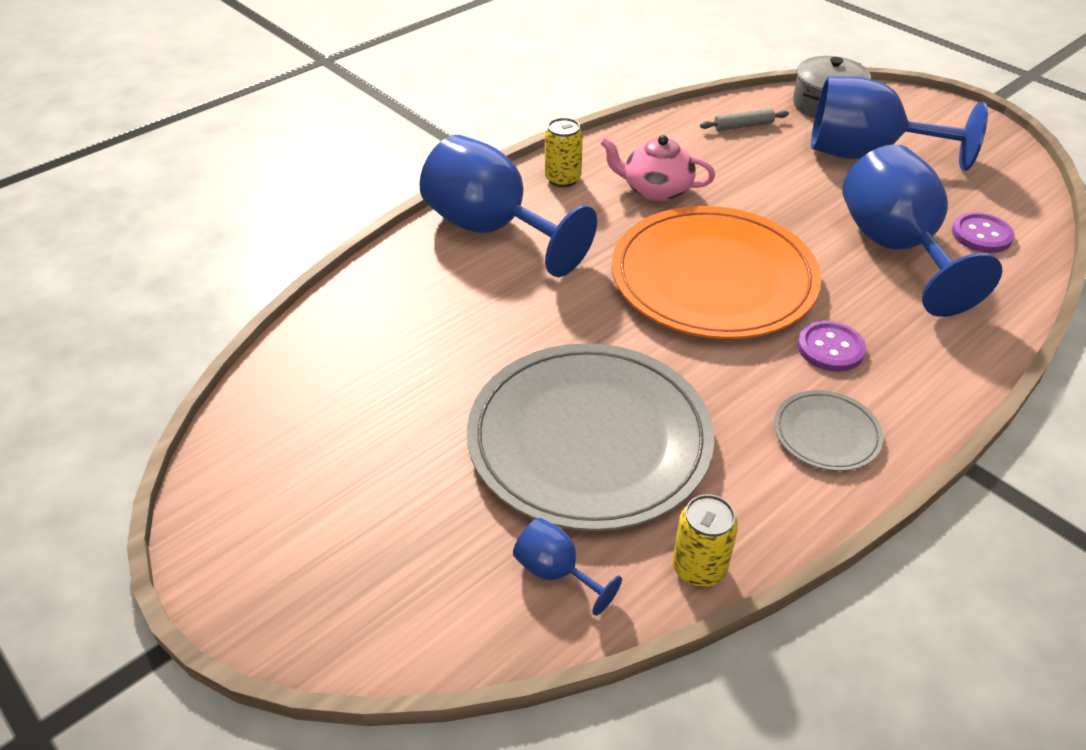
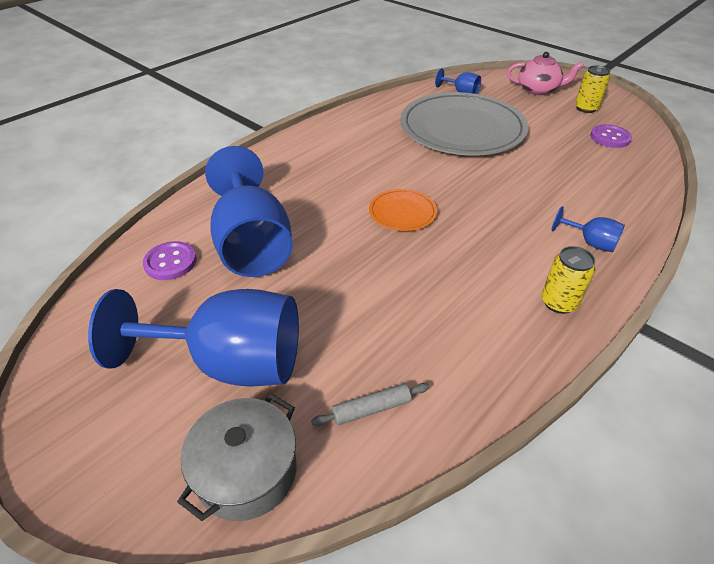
camera: 175 degrees right, 0 degrees up
blue goblet [419,135,597,277] -> blue goblet [552,206,625,252], size x0.43
pink teapot [600,135,715,201] -> pink teapot moved to [507,52,584,95]
orange plate [611,206,821,339] -> orange plate [369,189,437,231], size x0.44
yellow can [673,494,738,587] -> yellow can moved to [575,66,610,113]
grey plate [774,390,883,471] -> none
purple button [797,321,866,372] -> purple button moved to [590,125,632,148]

